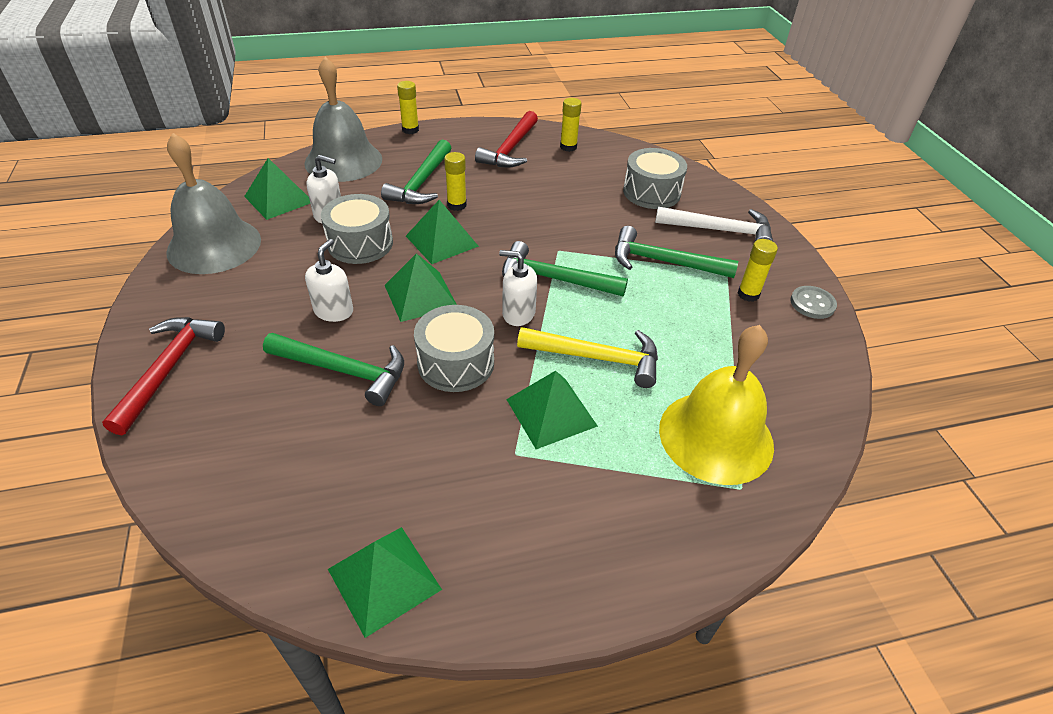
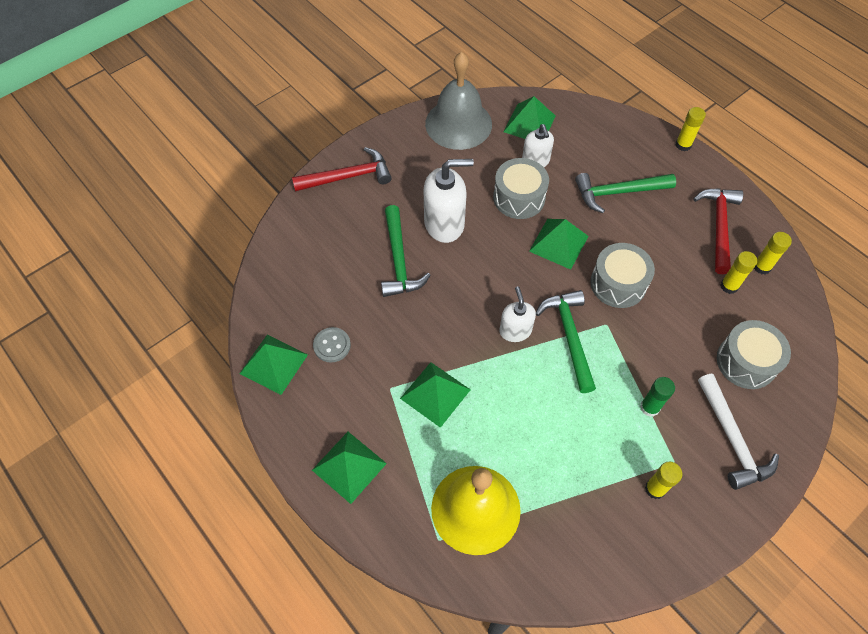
camera: 65 degrees right, 15 degrees up
grey bell [304,57,382,182] -> none
white soap dispenser [305,239,353,322] -> white soap dispenser [424,159,474,243], size x1.65
green pyramid [385,253,457,322] -> green pyramid moved to [312,432,387,504]
grey drum [414,305,494,392] -> grey drum moved to [590,243,655,308]
yellow glue stick [444,152,467,211] -> yellow glue stick moved to [721,251,757,294]
red hammer [475,111,538,167] -> red hammer turned 105 degrees clockwise [693,188,743,274]
yellow hammer [517,327,658,388] -> none
green hammer [615,226,738,278] -> green glue stick [640,377,675,417]
grey button [790,286,837,319] -> grey button moved to [313,327,351,363]

